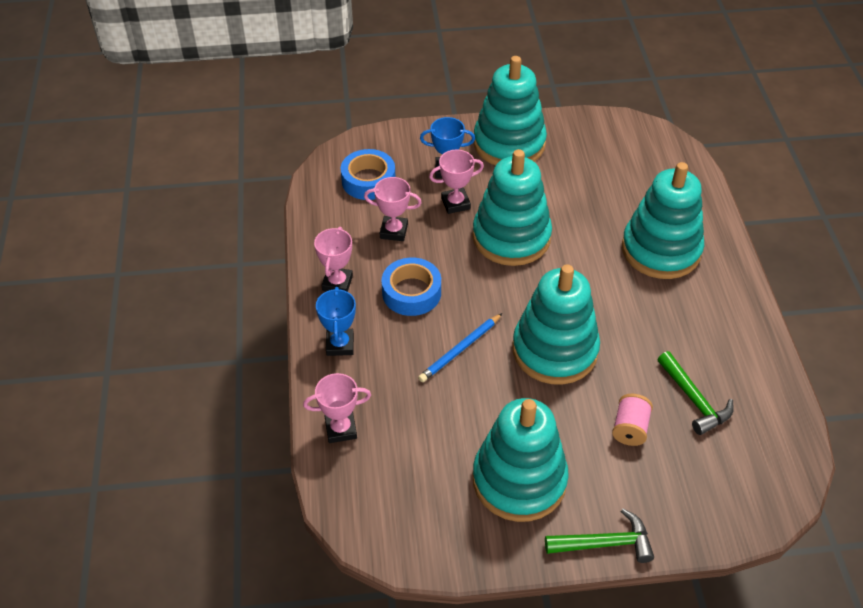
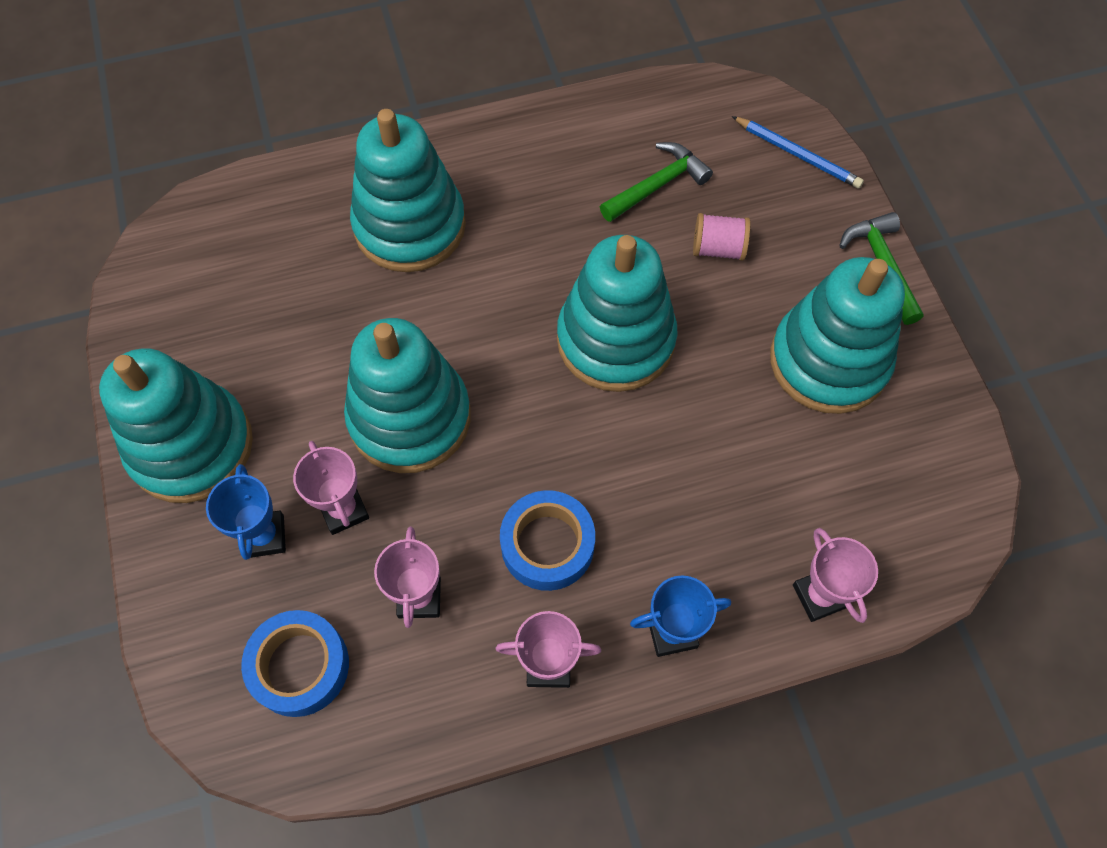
camera: 100 degrees left, 15 degrees up
blue pencil [418,313,502,382] -> blue pencil moved to [732,116,864,188]

